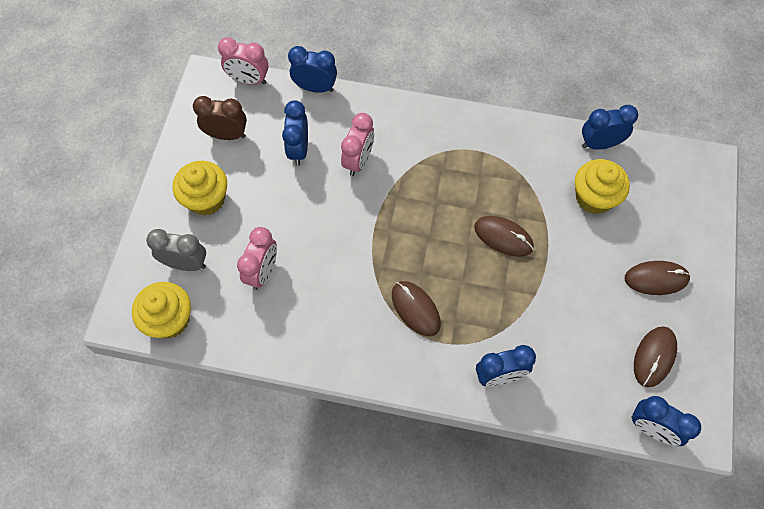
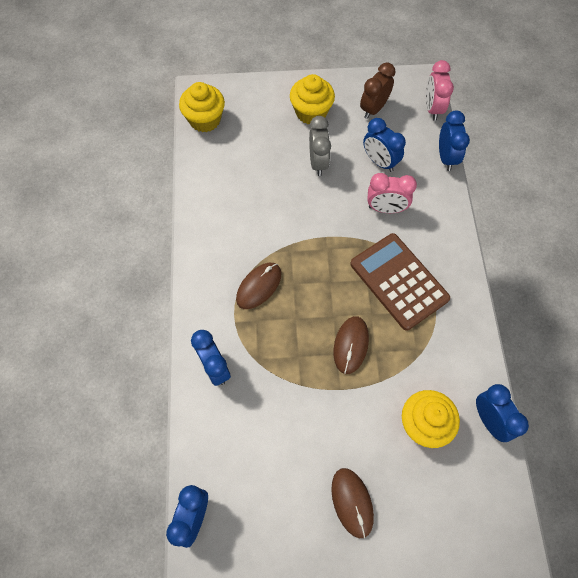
camera: 75 degrees right, 0 degrees up
grey clock [146,229,206,271] -> grey clock moved to [309,116,331,176]
brown clock [193,96,247,140] -> brown clock turned 135 degrees counterclockwise [360,62,395,119]
pink clock [237,227,277,290] -> none
blue clock [282,100,308,166] -> blue clock turned 120 degrees counterclockwise [363,118,406,172]
brown mouse [634,326,677,387] -> none
none -> brown calculator [350,233,450,330]

